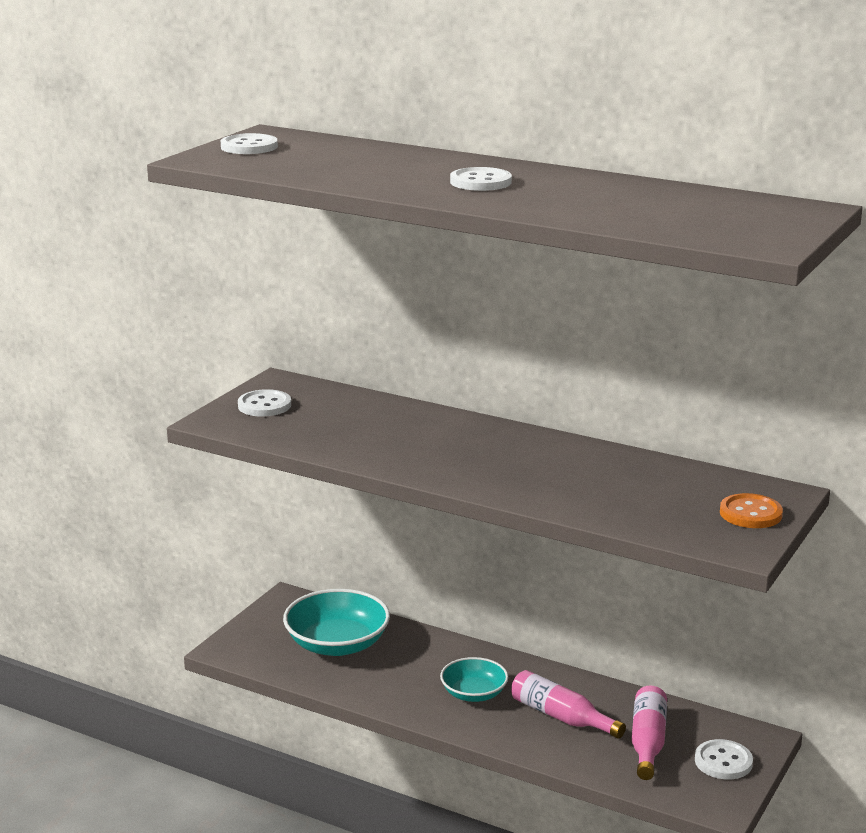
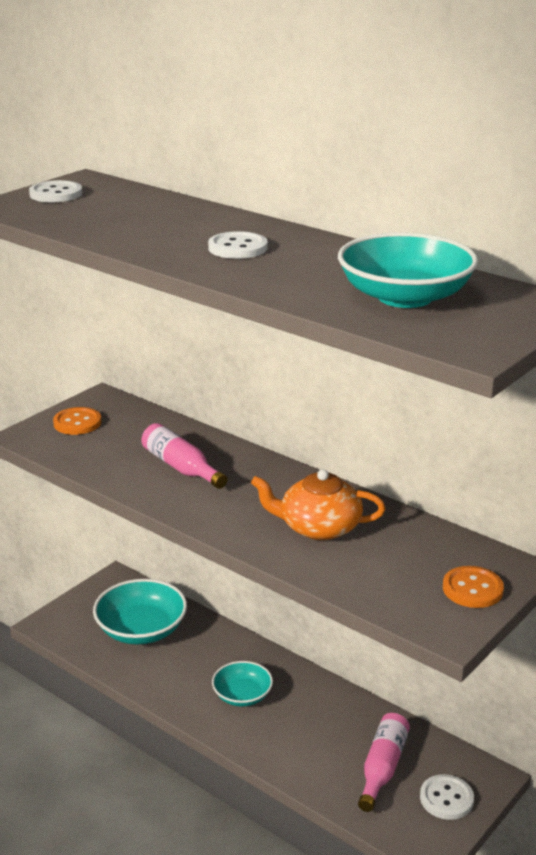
camera: 10 degrees right, 5 degrees up
white button [238,389,291,417] -> orange button [53,407,102,435]
pink bottle [511,670,626,739] -> pink bottle moved to [141,423,228,489]
none -> orange teapot [251,469,386,540]
none -> turquoise bowl [338,232,478,308]

